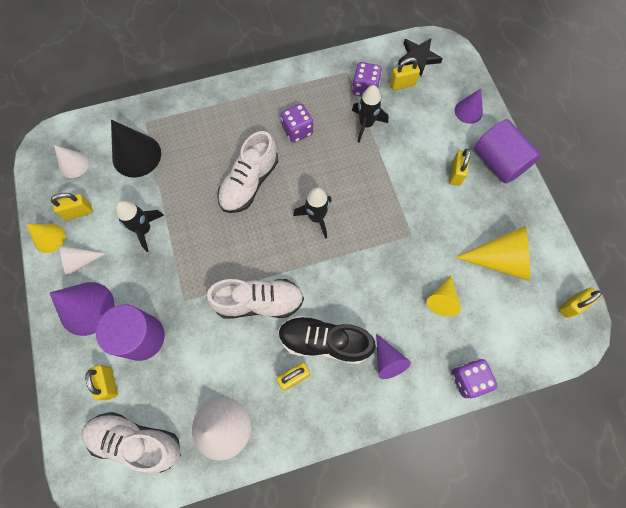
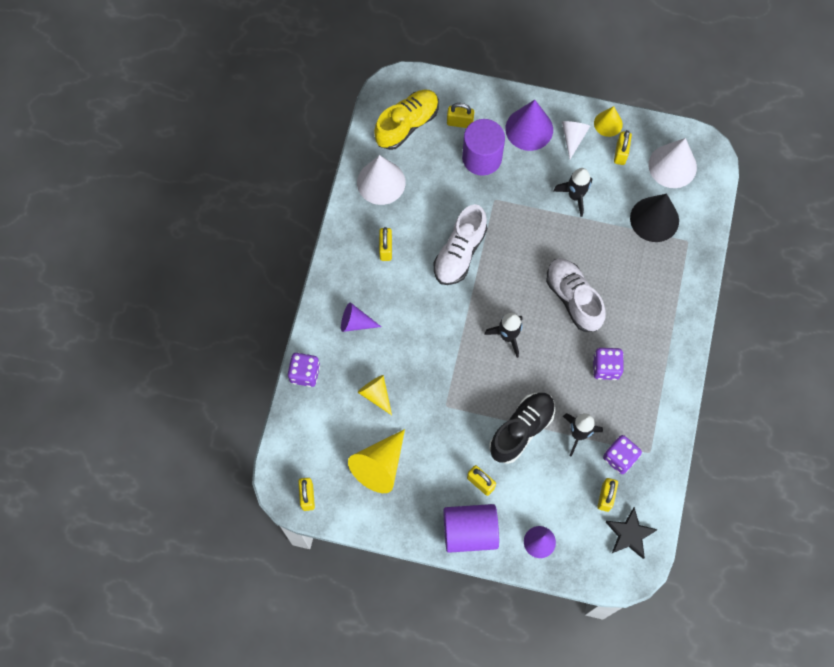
camera: 120 degrees right, 0 degrees up
white cone [54,145,89,178] -> white cone [648,138,697,188], size x1.67
white shoe [81,412,181,473] -> yellow shoe [374,89,439,150]
black shoe [278,315,376,364] -> black shoe moved to [489,393,555,464]

